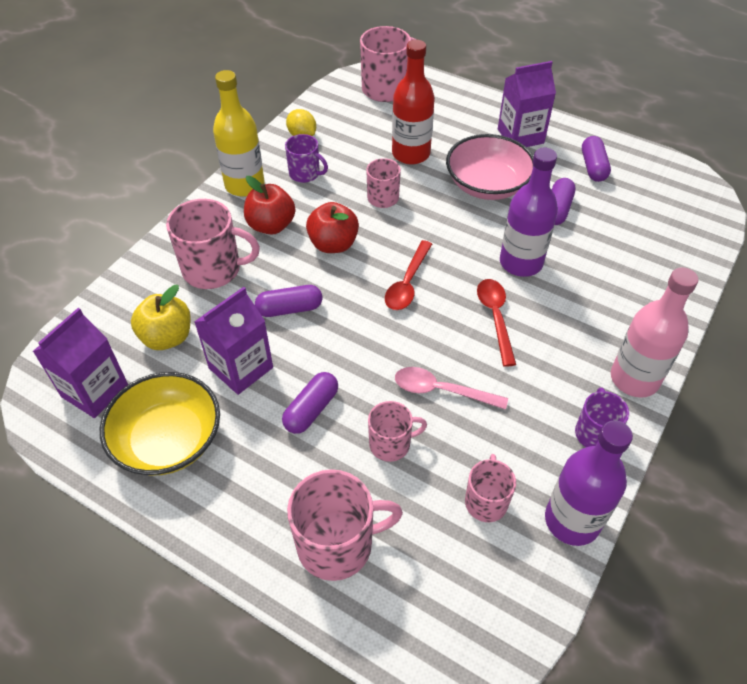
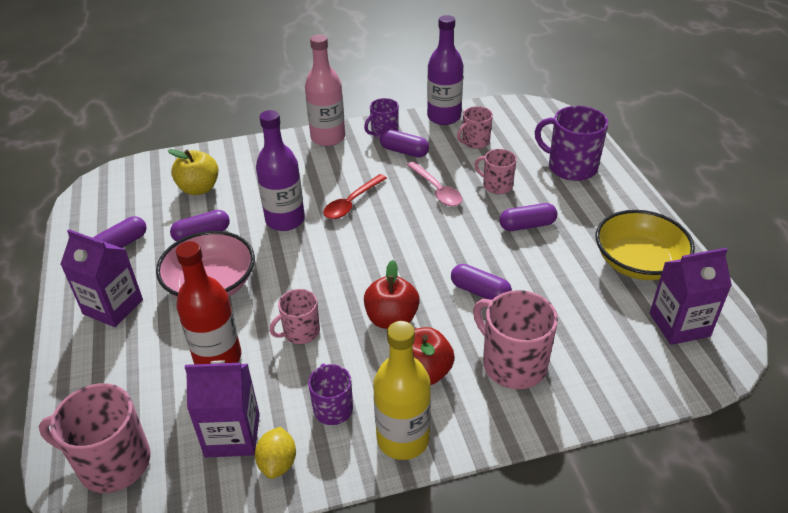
camera: 135 degrees left, 10 degrees down
yellow apple [131,285,191,350] -> yellow apple moved to [168,149,218,195]
purple carton [194,287,273,395] -> purple carton moved to [185,360,260,457]
pink mug [287,469,403,581] -> purple mug [535,106,608,181]
red spoon [385,240,432,310] -> none
none -> purple capsule [380,130,429,157]

